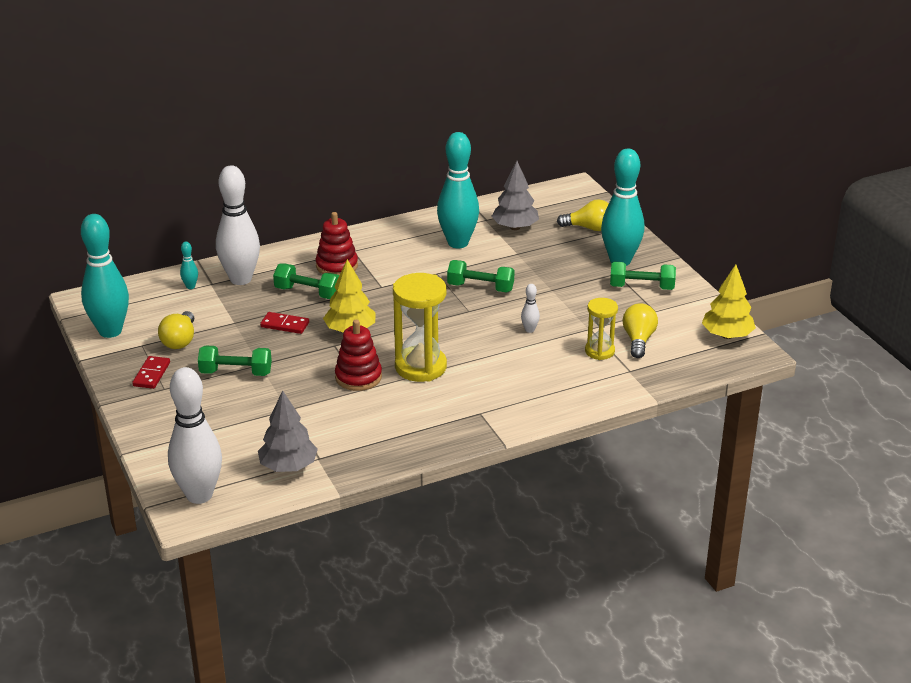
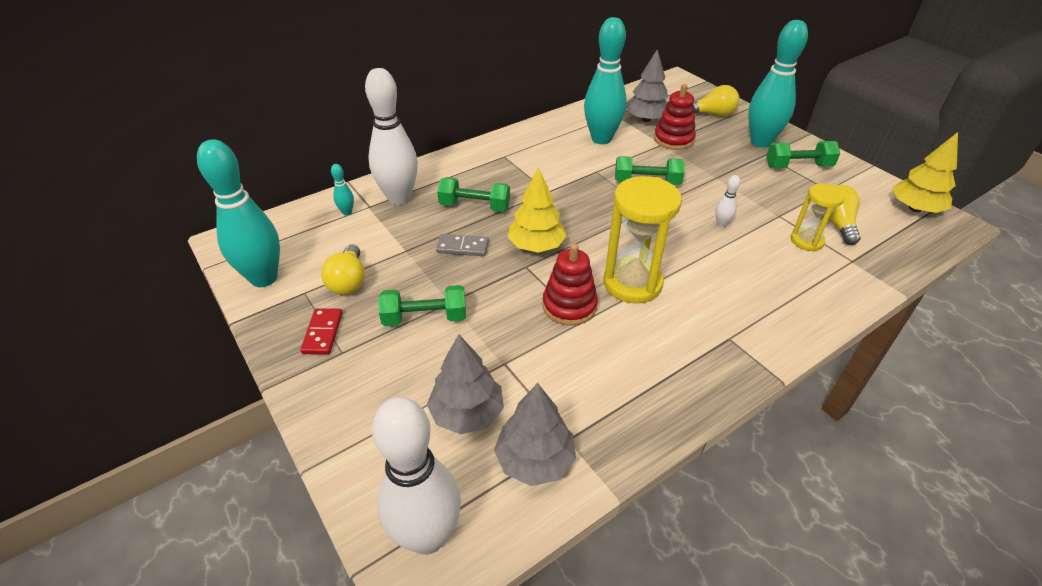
camera: 10 degrees left, 10 degrees up
red domino [260,312,309,334] -> grey domino [436,234,489,256]
red stacking toy [315,212,358,275] -> red stacking toy moved to [654,84,696,150]
none -> grey tree [427,335,504,434]

